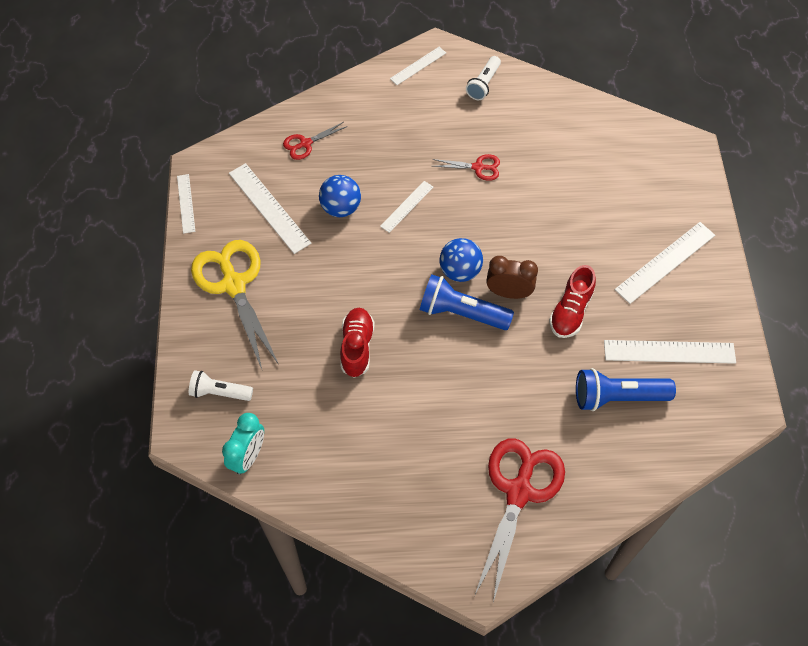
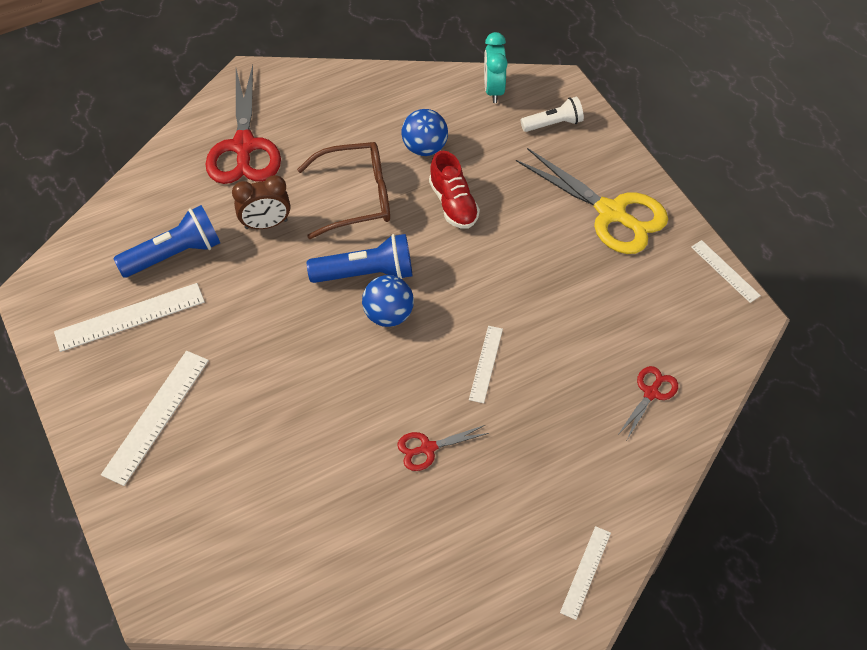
camera: 155 degrees right, 5 degrees down
white ruler [229,163,312,254] -> none
blue ball [319,175,361,217] -> blue ball moved to [401,109,448,156]
white flashlight [466,56,501,100] -> none
brown clock [486,256,538,299] -> brown clock moved to [232,175,290,229]
red shoe [549,265,596,338] -> none
none -> brown glasses [297,142,390,239]

